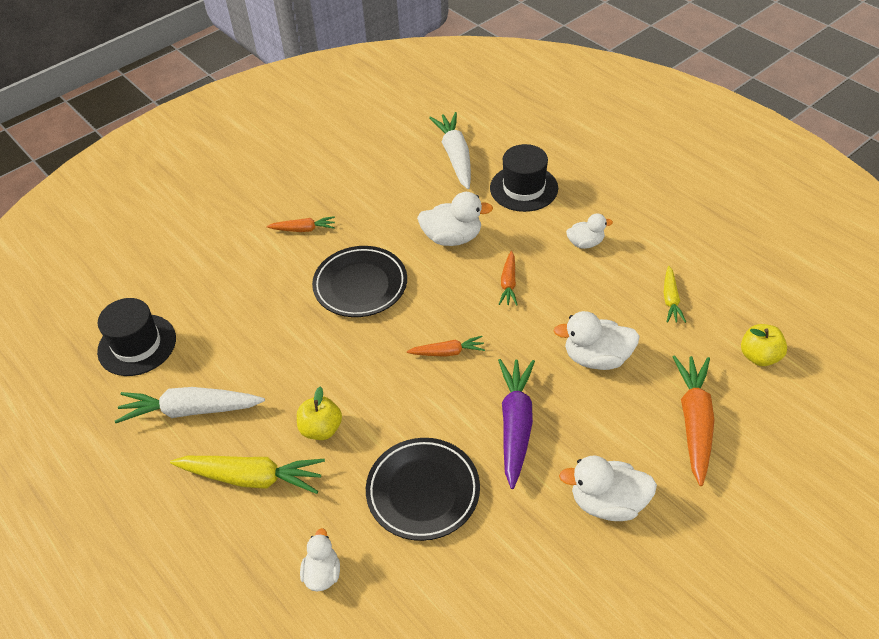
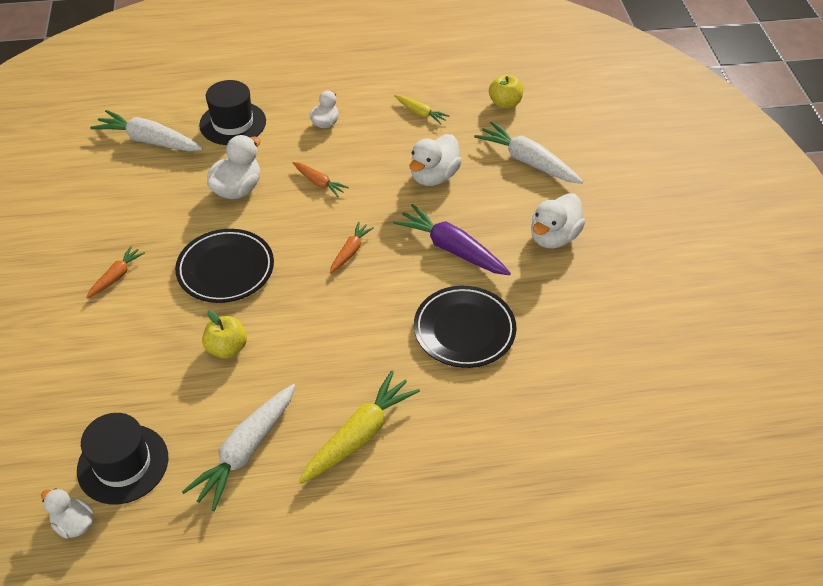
camera: 60 degrees left, 0 degrees up
yellow apple [297,387,342,440] -> yellow apple moved to [202,310,247,359]
white duck [300,528,340,591] -> white duck moved to [41,488,94,539]
orange carrot [673,355,715,486] -> white carrot [474,121,583,184]

